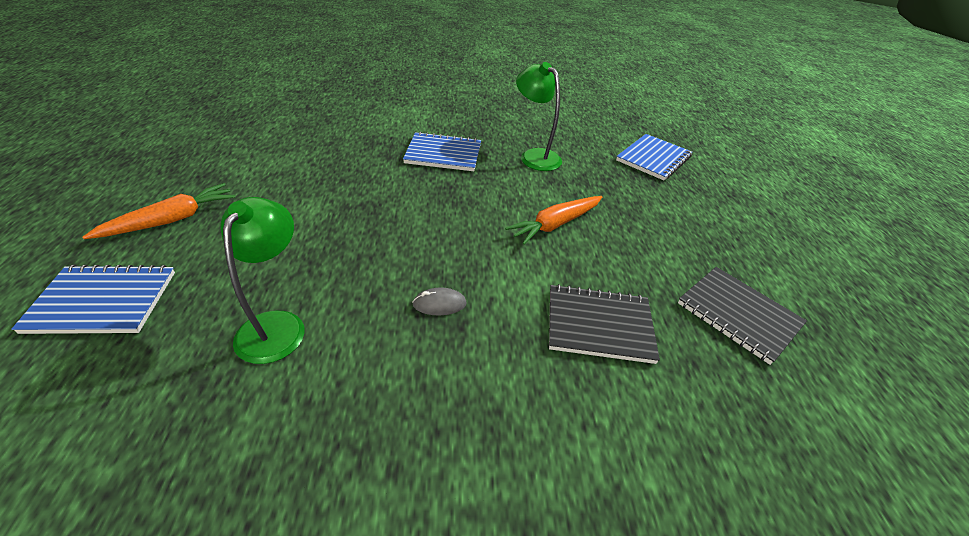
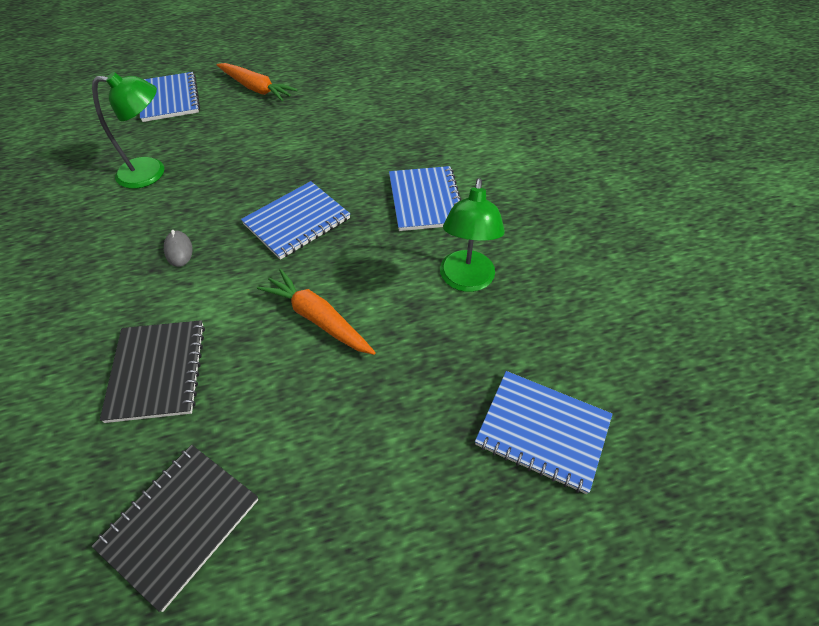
camera: 80 degrees right, 10 degrees up
green lamp [516,62,562,171] -> green lamp turned 150 degrees clockwise [440,178,505,292]
none -> blue notebook [241,181,350,260]

